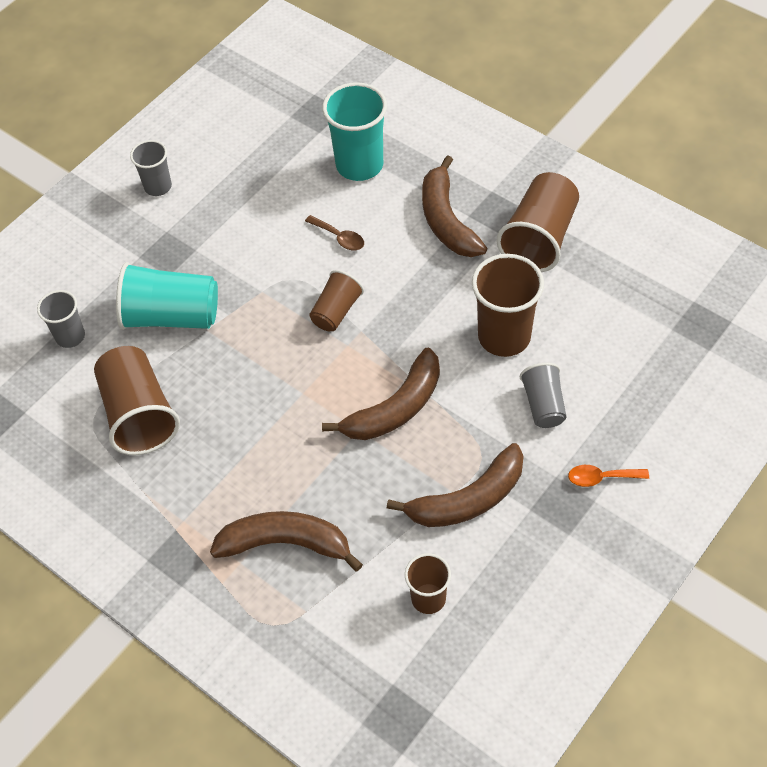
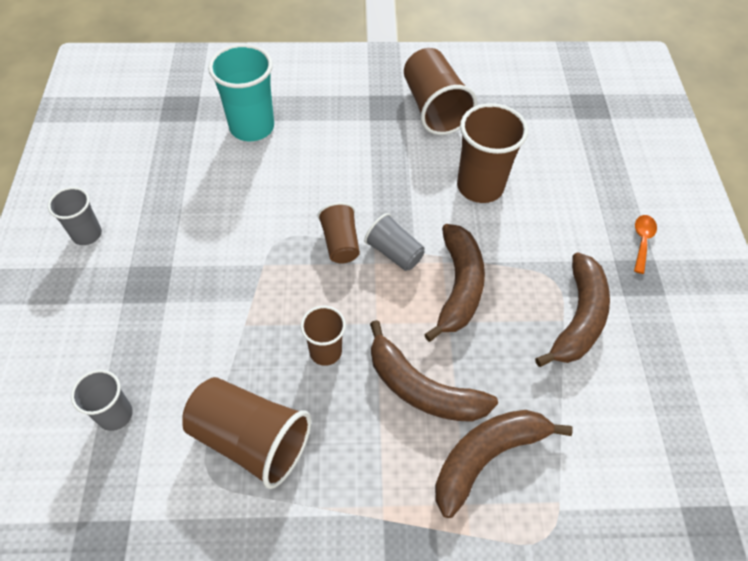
camera: 45 degrees left, 0 degrees up
turquoise cup [116,262,218,330] -> none
brown spoon [305,215,364,250] -> none
brown cup [405,553,451,614] -> brown cup moved to [301,306,346,366]
brown banana [422,155,487,257] -> brown banana moved to [370,320,498,422]
grey cup [520,363,567,428] -> grey cup moved to [364,213,425,271]
orange spoon [568,465,649,487] -> orange spoon turned 150 degrees clockwise [634,215,657,274]

